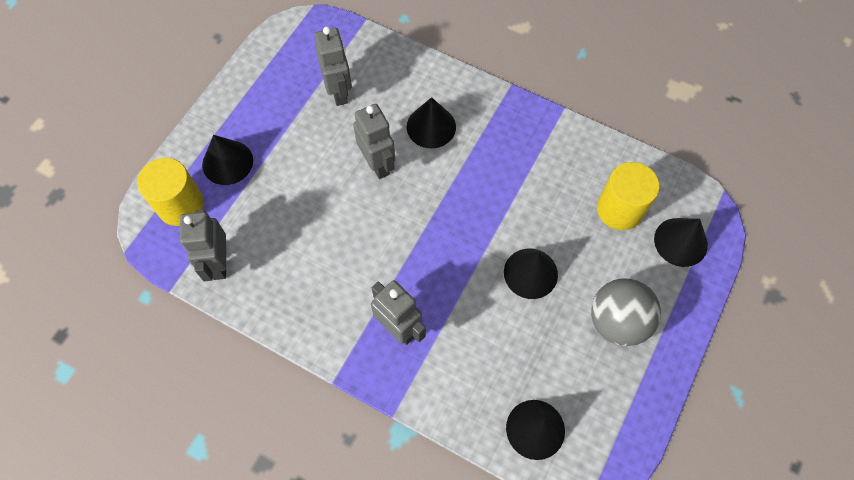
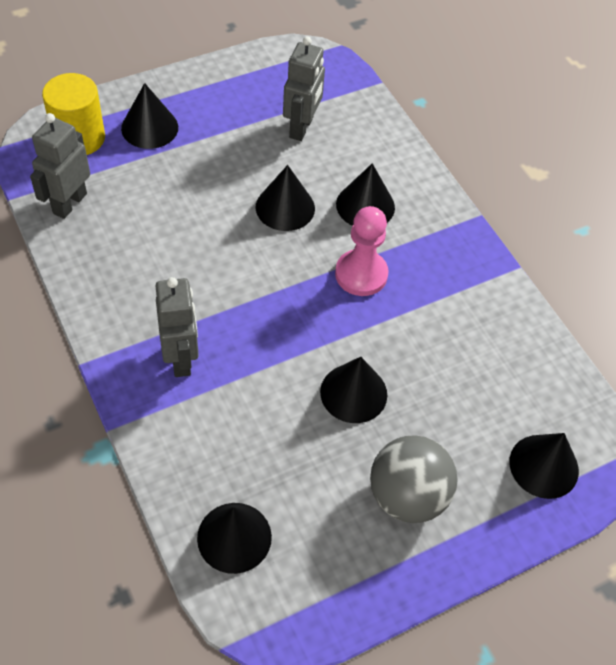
camera: 30 degrees right, 10 degrees down
grey robot [353,104,395,179] -> black cone [255,165,315,231]
yellow cylinder [597,162,660,230] -> none
none -> pink pawn [335,206,389,296]

